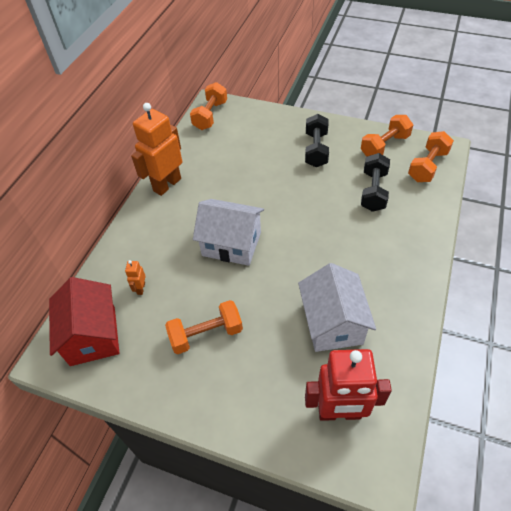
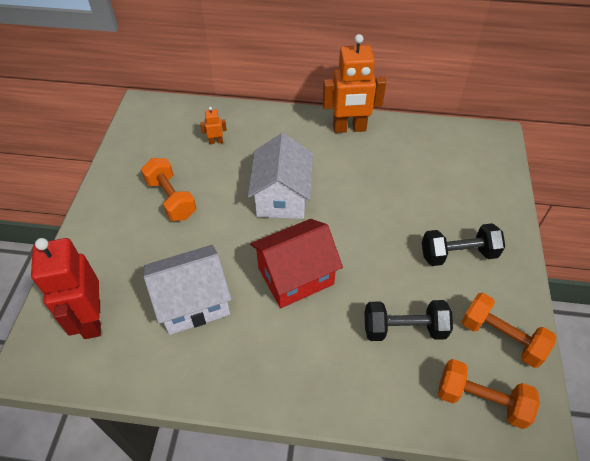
camera: 75 degrees right, 0 degrees up
red house [49,277,119,366] -> red house moved to [250,219,343,308]
orange robot [131,103,182,196] -> orange robot turned 150 degrees clockwise [323,34,386,133]
orange dumbbell [190,82,227,130] -> none

